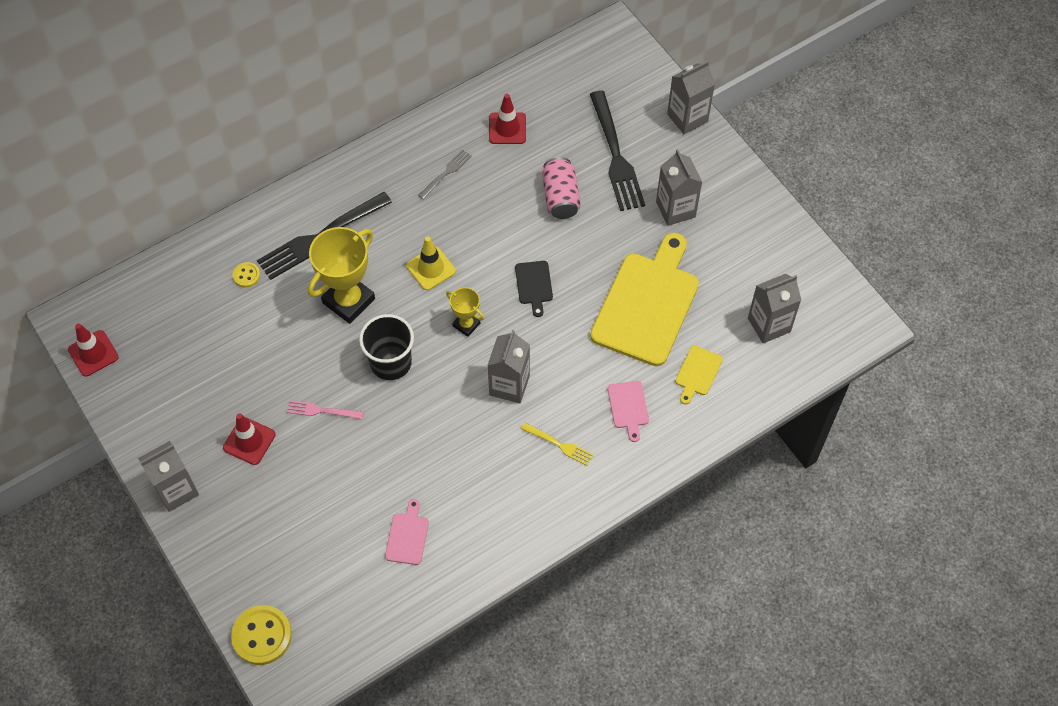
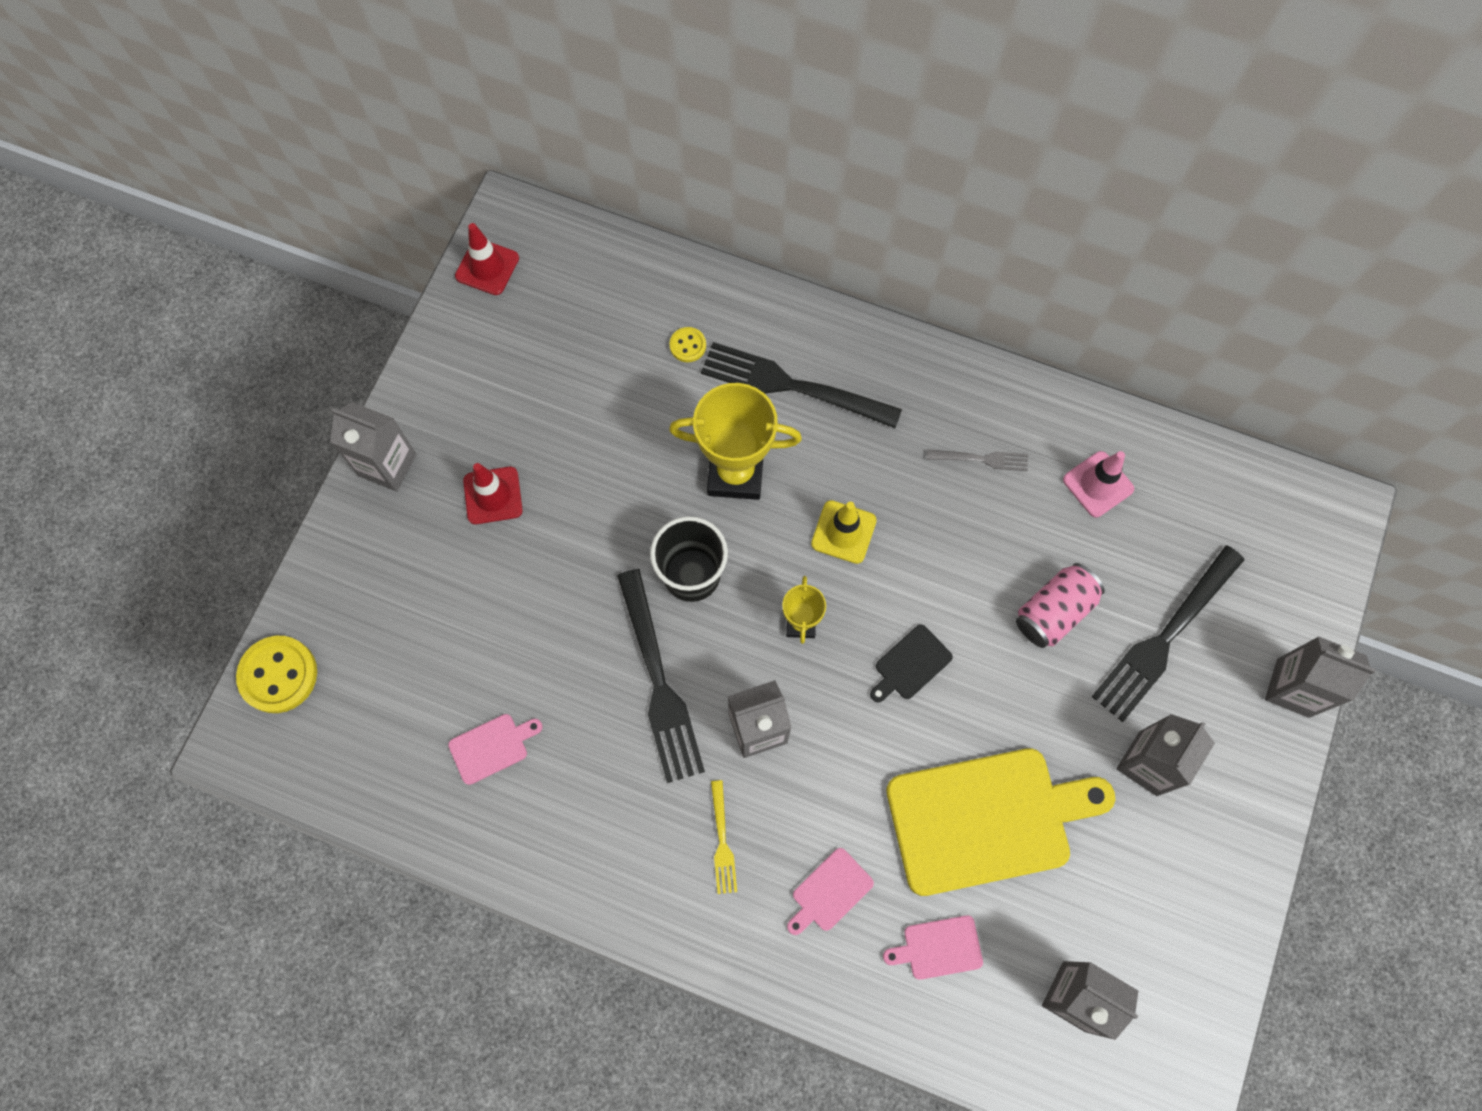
camera: 55 degrees right, 10 degrees up
pink fork [287,400,364,419] -> none
red traffic cone [489,94,526,144] -> pink traffic cone [1063,451,1134,517]
yellow cutting board [675,345,723,405] -> pink cutting board [883,915,983,980]
none -> black fork [617,569,705,783]

